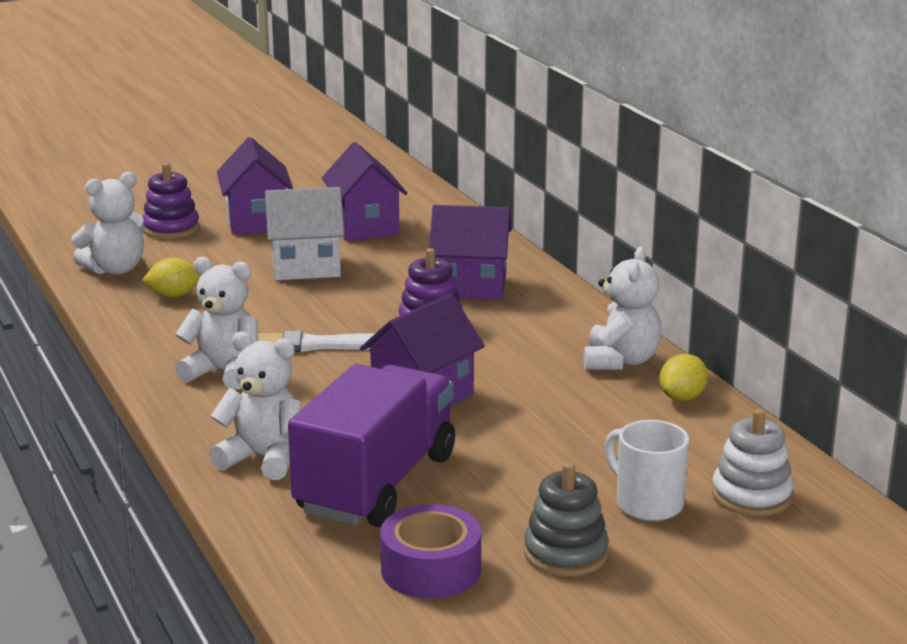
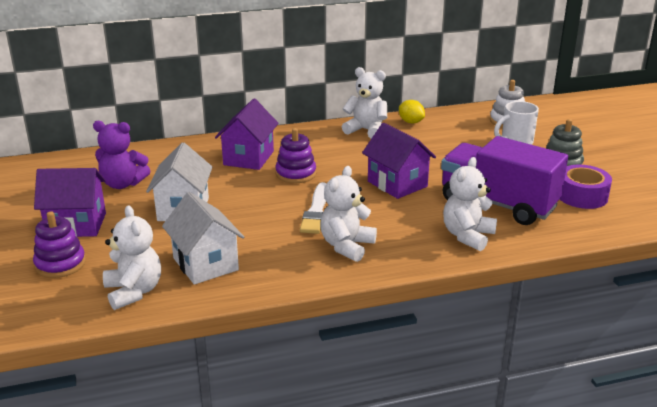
camera: 80 degrees left, 5 degrees up
yellow lemon [142,257,201,298] -> white house [162,192,244,285]
purple house [322,142,407,241] -> purple teddy bear [93,121,150,189]

